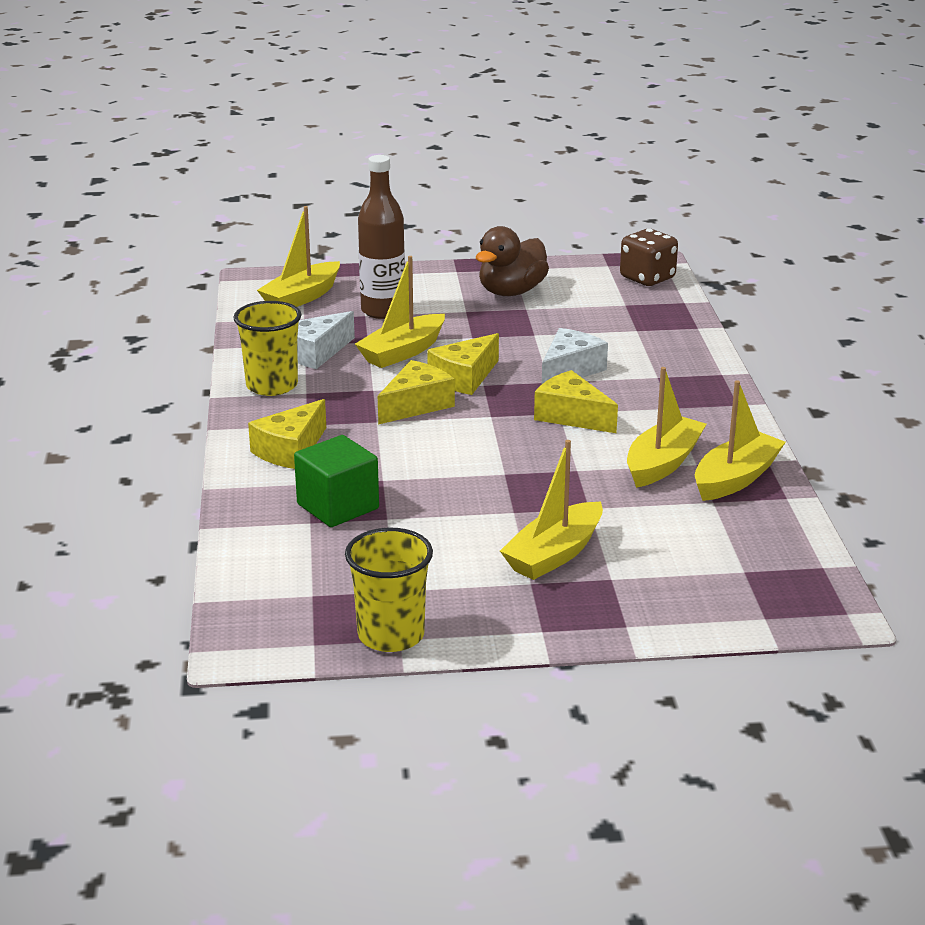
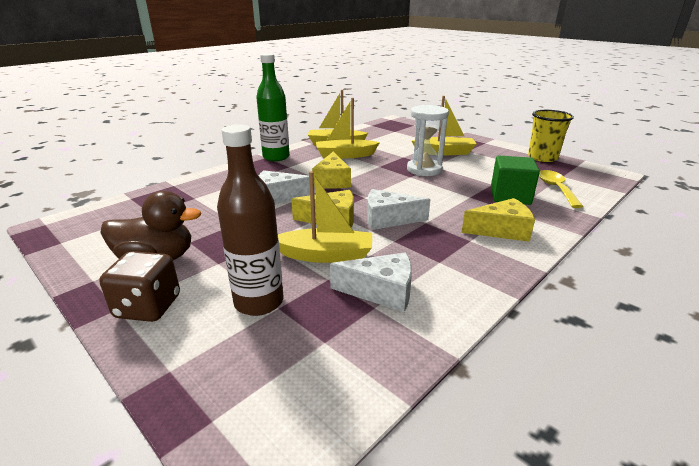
camera: 130 degrees left, 0 degrees up
yellow cup [233,301,302,396] -> none
yellow boat [257,206,340,307] -> none
yellow cheese [378,360,455,425] -> white cheese [367,189,430,230]
brown dice [620,229,678,286] -> brown dice moved to [100,251,180,322]
none -> green bottle [256,53,290,161]
none -> white hourglass [407,105,449,176]
none -> yellow spoon [539,170,583,208]

